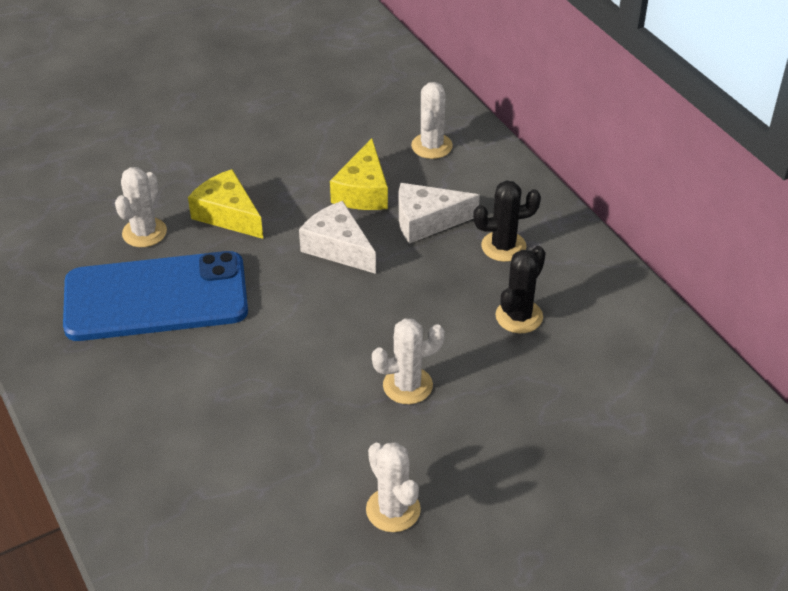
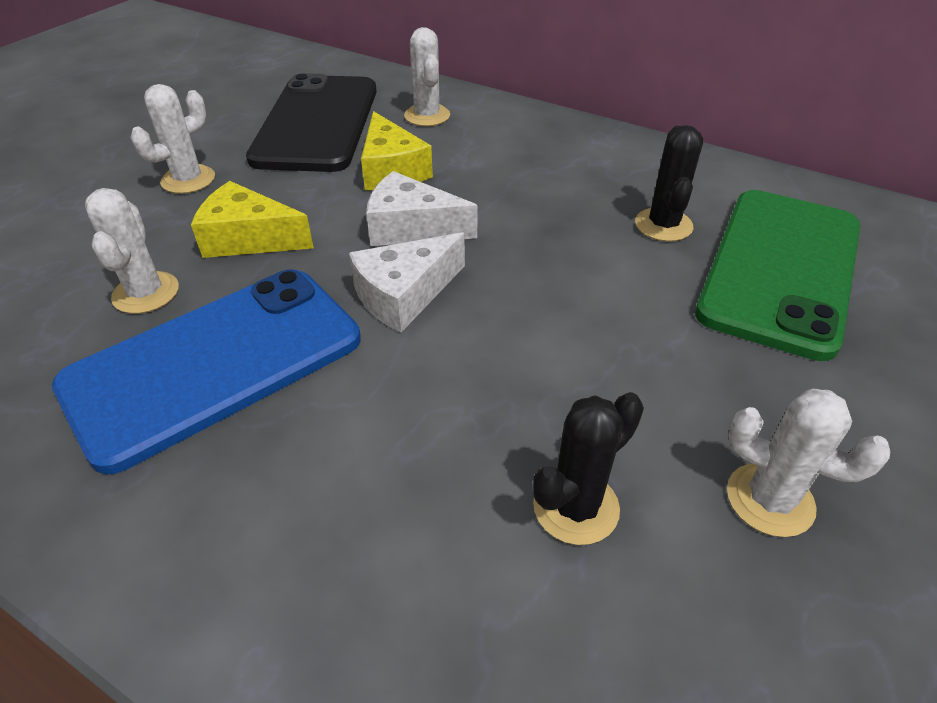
camera: 30 degrees left, 0 degrees up
white cactus [372,318,445,404] -> white cactus moved to [131,84,215,194]
white cheese [399,183,480,244] -> white cheese moved to [349,232,465,332]
black cactus [473,180,541,262] -> black cactus moved to [533,392,644,545]
none -> black phone [246,73,377,172]
none -> green phone [695,190,861,361]

